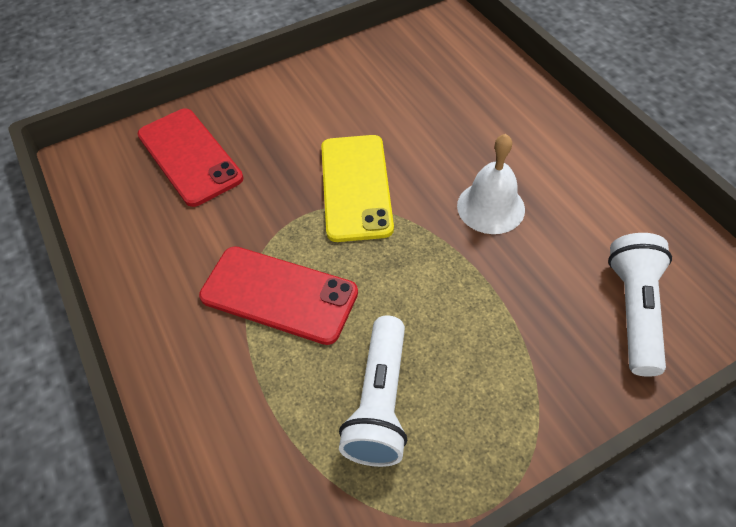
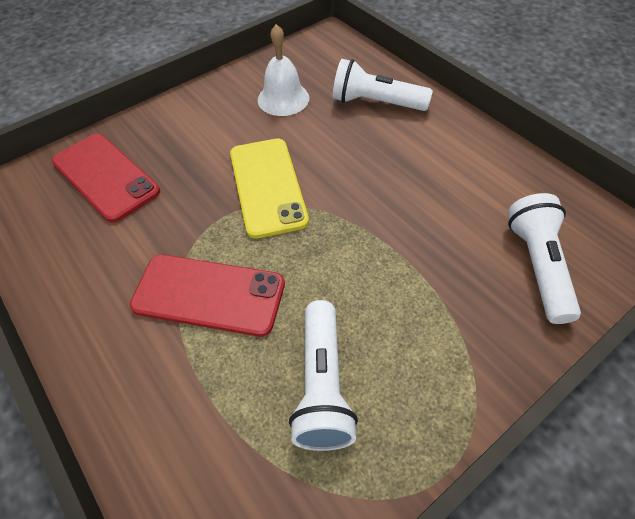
camera: 10 degrees left, 0 degrees up
white bell [457,134,525,234] -> white bell moved to [258,24,309,116]
none -> white flashlight [333,59,433,111]

